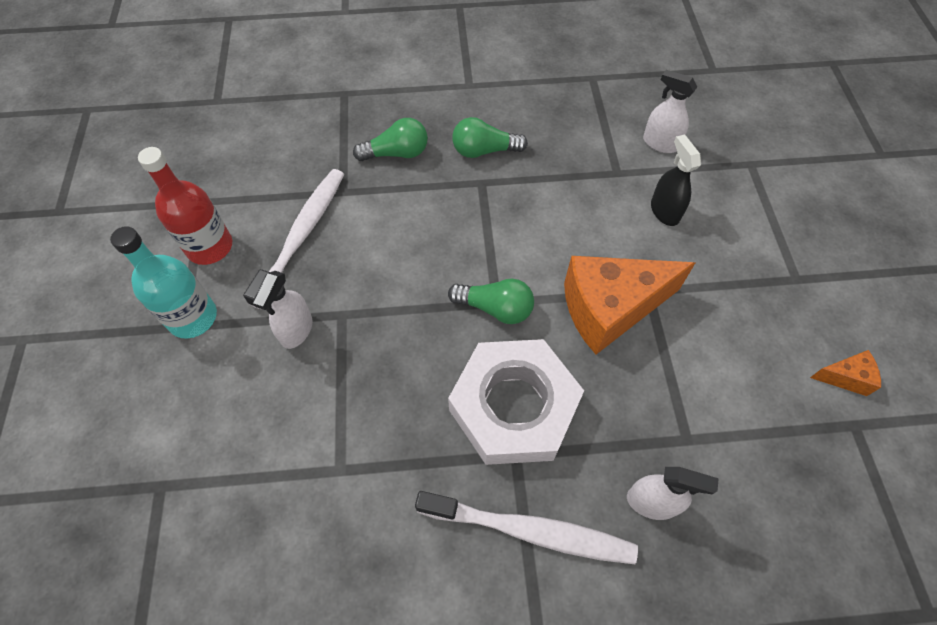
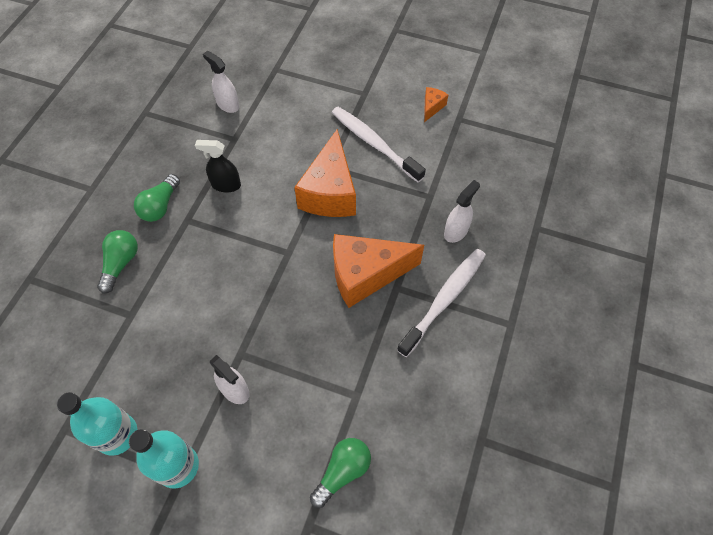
camera: 65 degrees left, 0 degrees up
red bottle [138,147,232,265] -> turquoise bottle [57,392,137,456]
white toothbrush [243,169,344,309] -> white toothbrush moved to [332,107,426,182]
green light bulb [448,278,534,324] -> green light bulb moved to [310,438,371,508]
white nut [448,339,584,465] -> orange cheese [333,234,424,308]
white spray bottle [643,70,697,153] -> white spray bottle turned 75 degrees clockwise [203,51,239,113]
black spray bottle [651,134,701,226] -> black spray bottle moved to [195,140,241,193]

